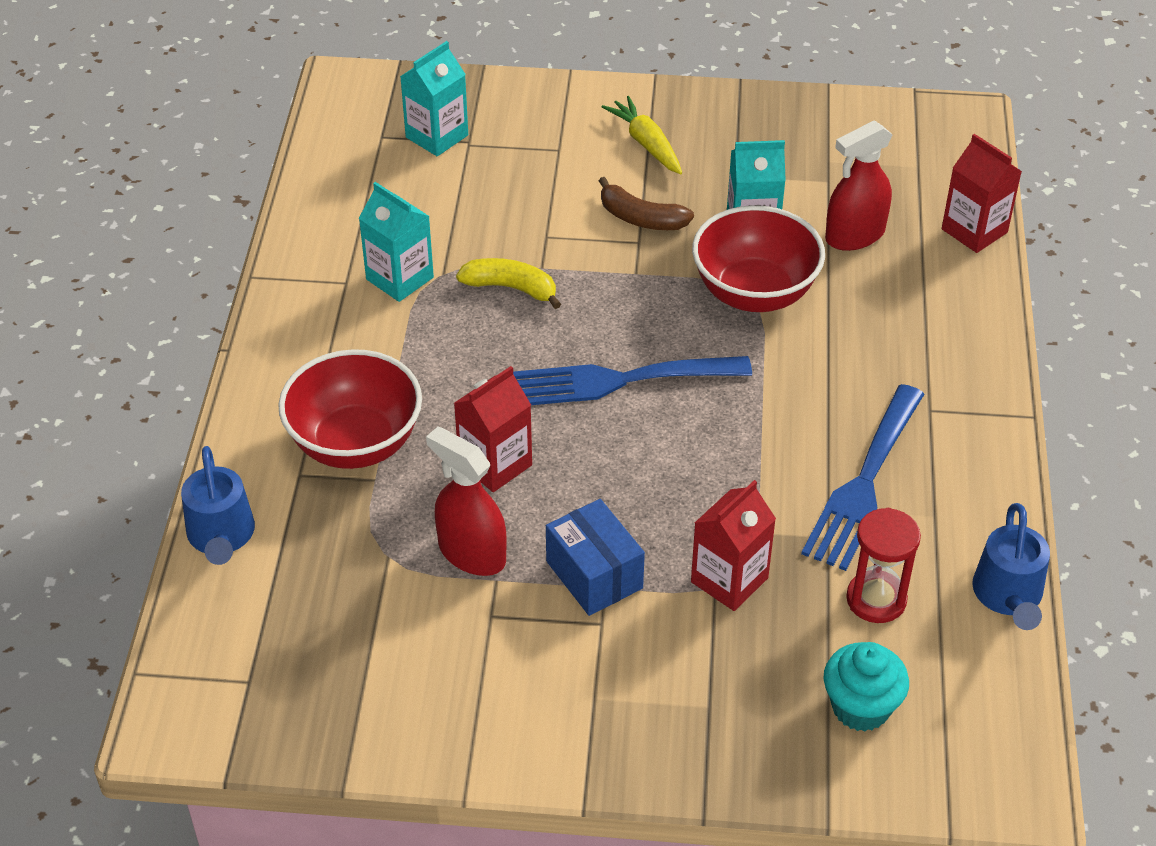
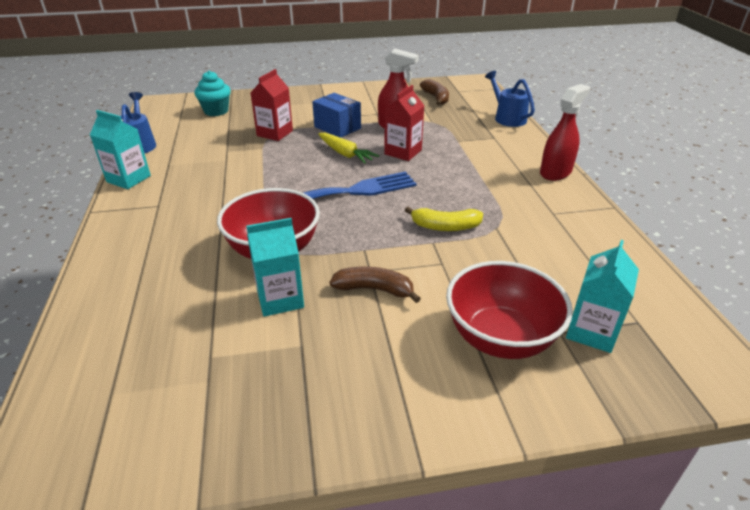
camera: 165 degrees right, 10 degrees down
red bowl [278,349,422,469] -> red bowl moved to [446,261,573,359]
turquoise carton [359,182,434,302] -> turquoise carton moved to [90,110,151,189]
yellow carrot [602,96,682,174] -> yellow carrot moved to [318,133,379,164]
blue fork [801,384,924,571] -> none
red spray bottle [825,120,892,251] -> red spray bottle moved to [540,84,590,181]
red hourglass [846,508,921,623] -> none
red carton [942,134,1022,253] -> none
none -> brown banana [420,79,449,105]

